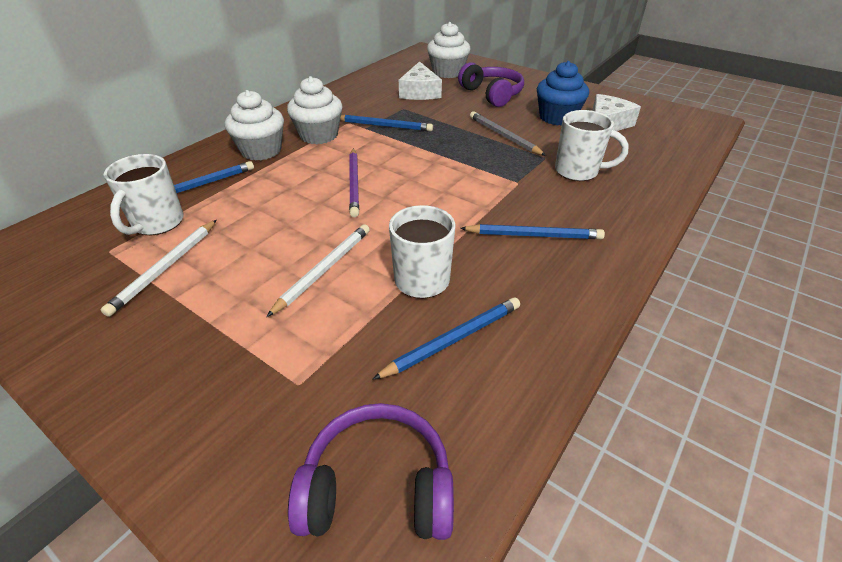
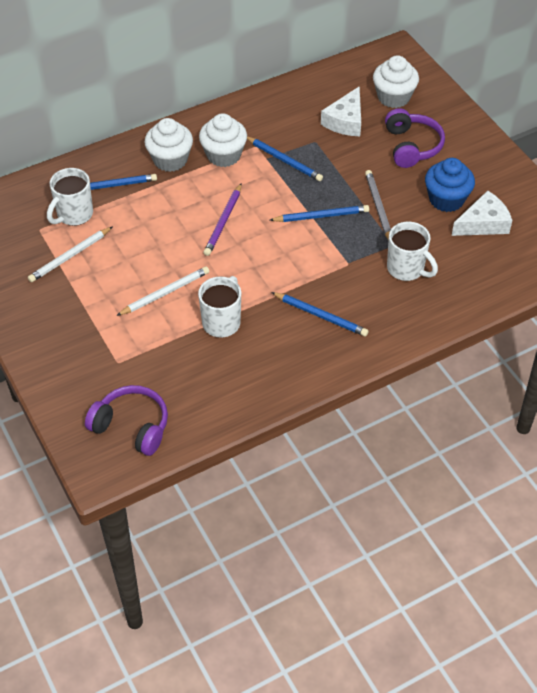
camera: 25 degrees right, 10 degrees up
blue pencil [372,297,520,380] -> blue pencil moved to [270,205,369,222]

